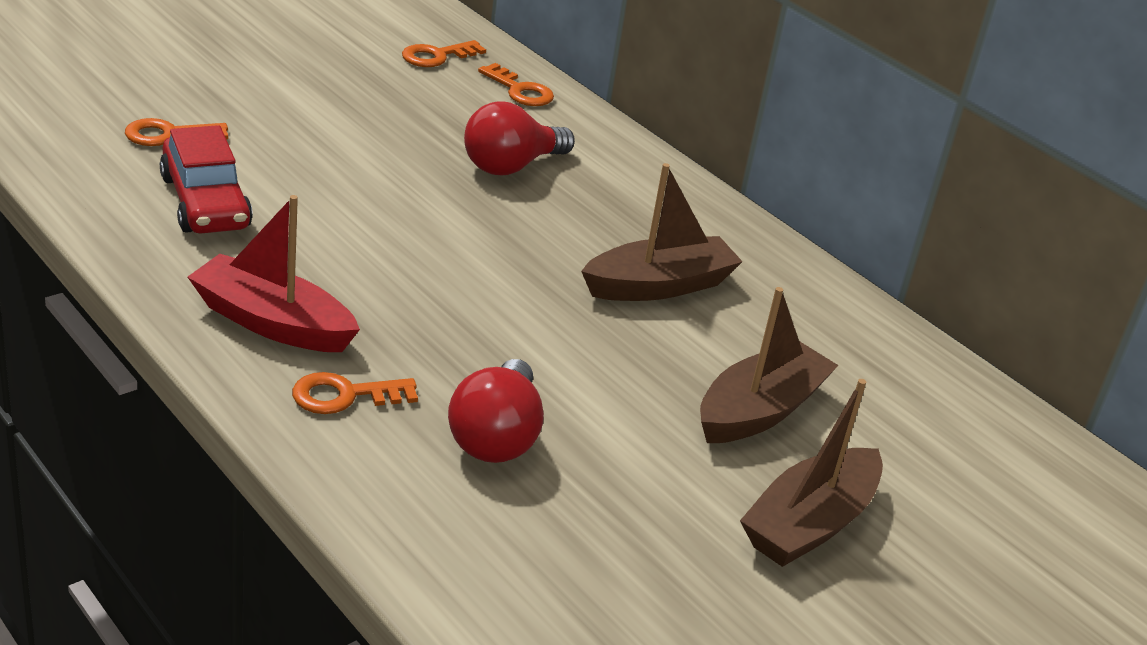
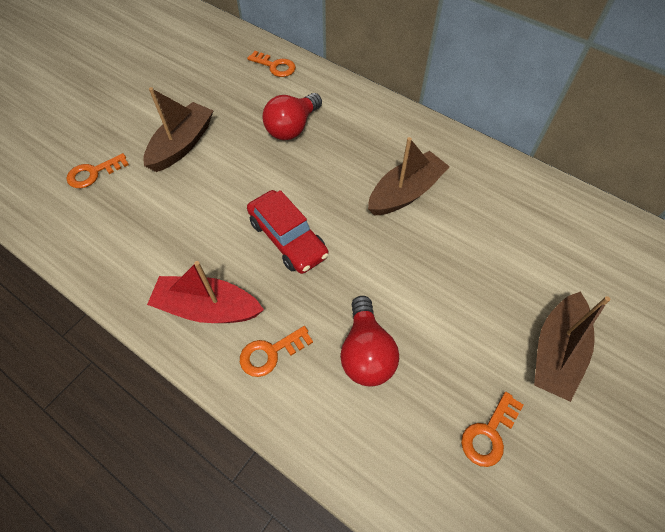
camera: 10 degrees left, 25 degrees up
red car [160,125,253,234] -> red car moved to [247,190,329,274]
orange key [402,40,486,67] -> orange key moved to [461,392,524,467]
brown boat [700,287,838,443] -> brown boat moved to [143,87,213,172]

